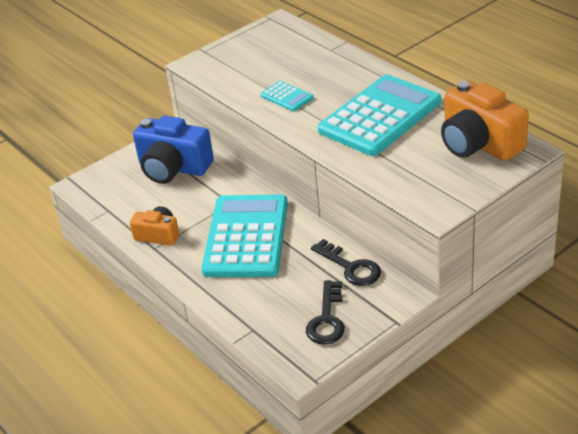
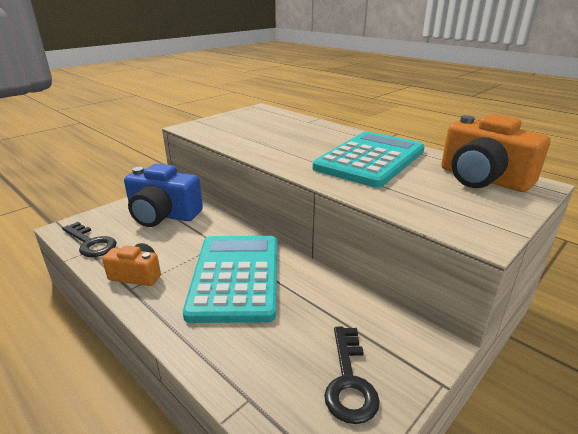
camera: 10 degrees left, 10 degrees down
turquoise calculator [260,81,314,111] -> none
black key [311,239,381,286] -> black key moved to [62,222,117,257]

